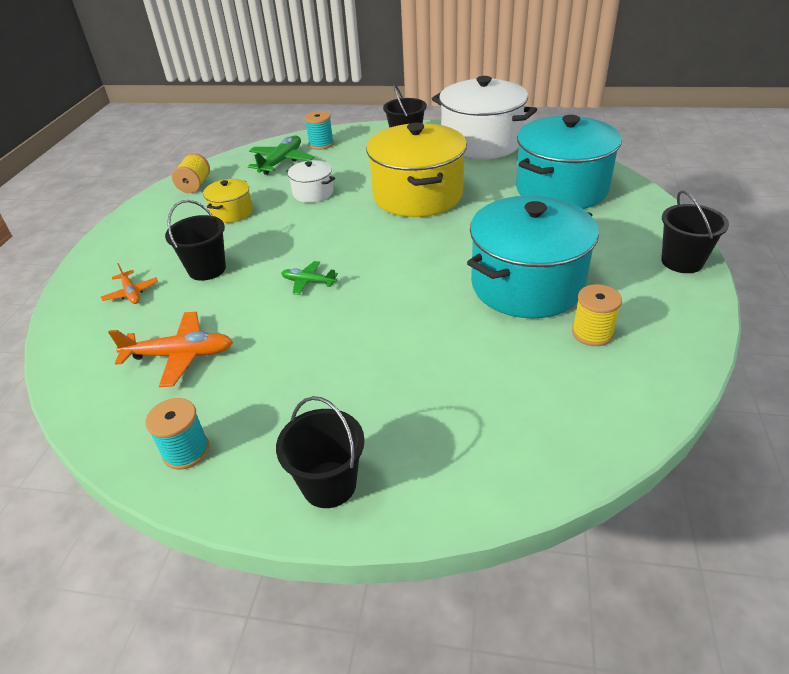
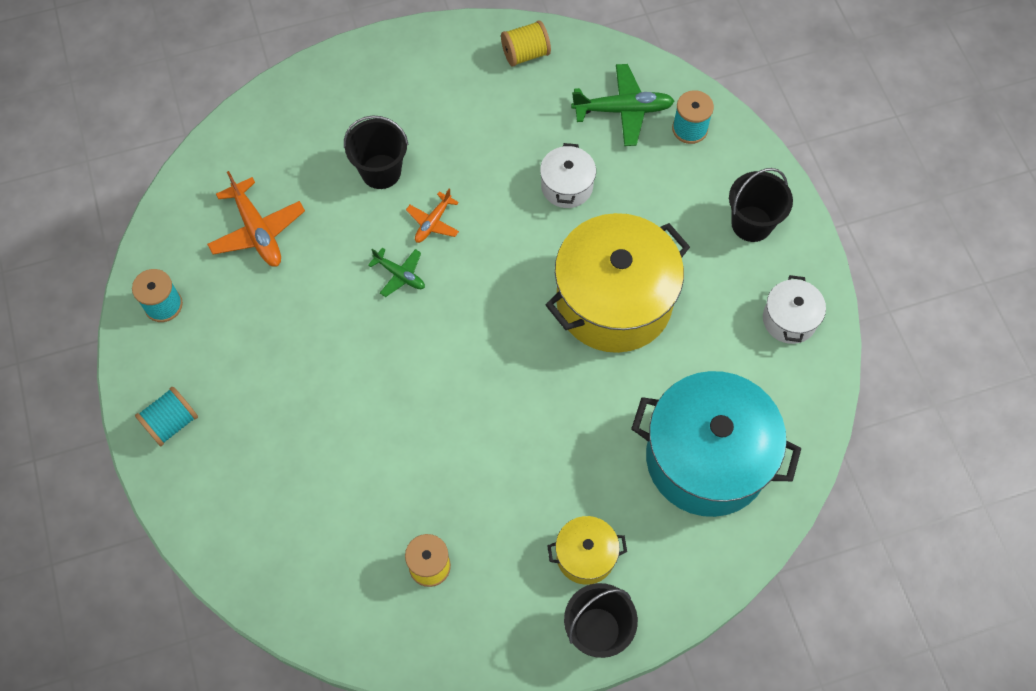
camera: 60 degrees right, 25 degrees up
orange plane [101,263,158,304] -> orange plane moved to [406,189,459,243]
yellow pot [203,179,253,223] -> yellow pot moved to [547,516,627,585]
black bucket [276,396,365,508] -> turquoise spool [135,387,198,446]
green plane [281,261,338,295] -> green plane turned 135 degrees clockwise [368,248,425,297]
white pot [432,76,537,160] -> white pot [763,275,826,344], size x0.47
turquoise pot [467,195,599,318] -> none

